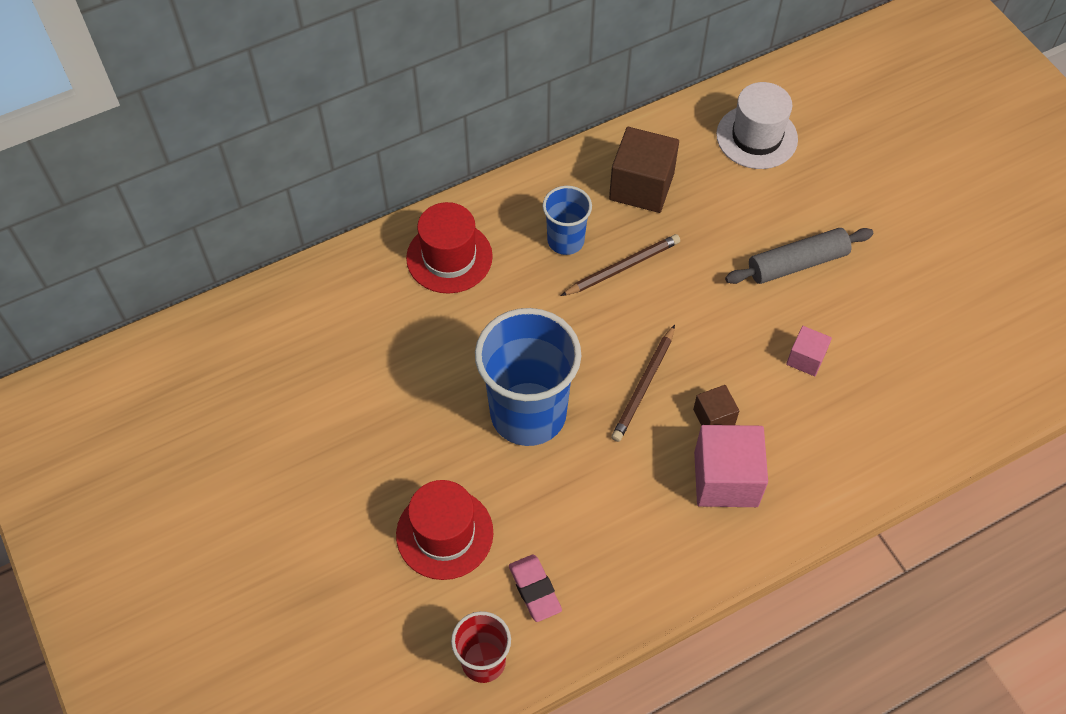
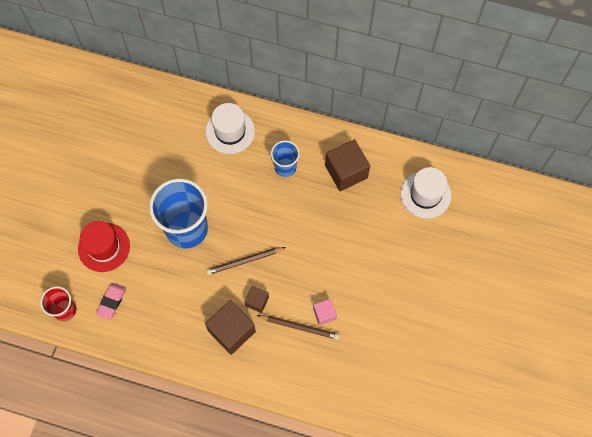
camera: 45 degrees right, 10 degrees up
red hat [406,202,493,294] -> white hat [206,103,255,154]
brown pencil [561,234,680,296] -> brown pencil moved to [257,315,340,340]
pink cube [694,425,768,507] -> brown cube [205,300,256,355]
grey rolling pin [725,228,873,284] -> none

